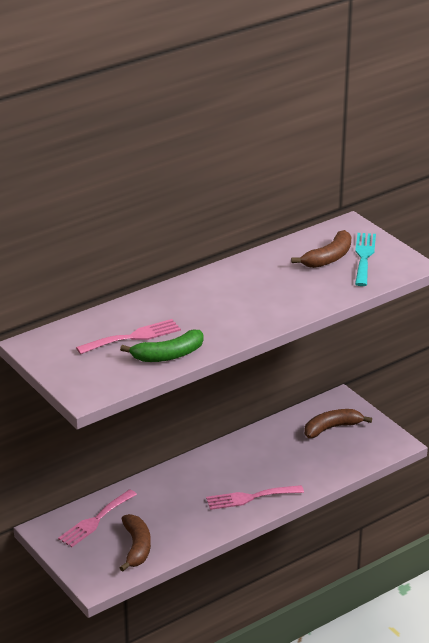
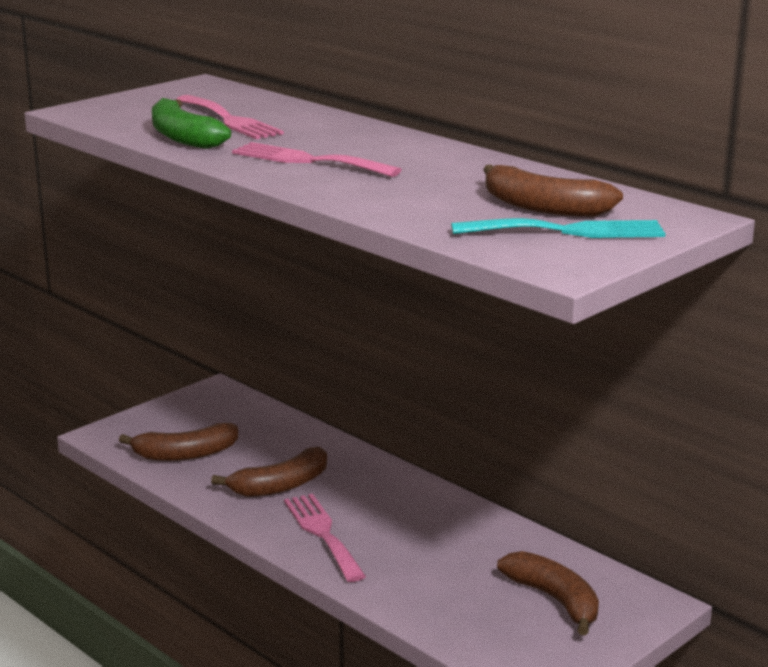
camera: 80 degrees right, 10 degrees down
pink fork [58,489,137,547] -> pink fork moved to [232,142,402,177]
none -> brown banana [211,447,327,497]

